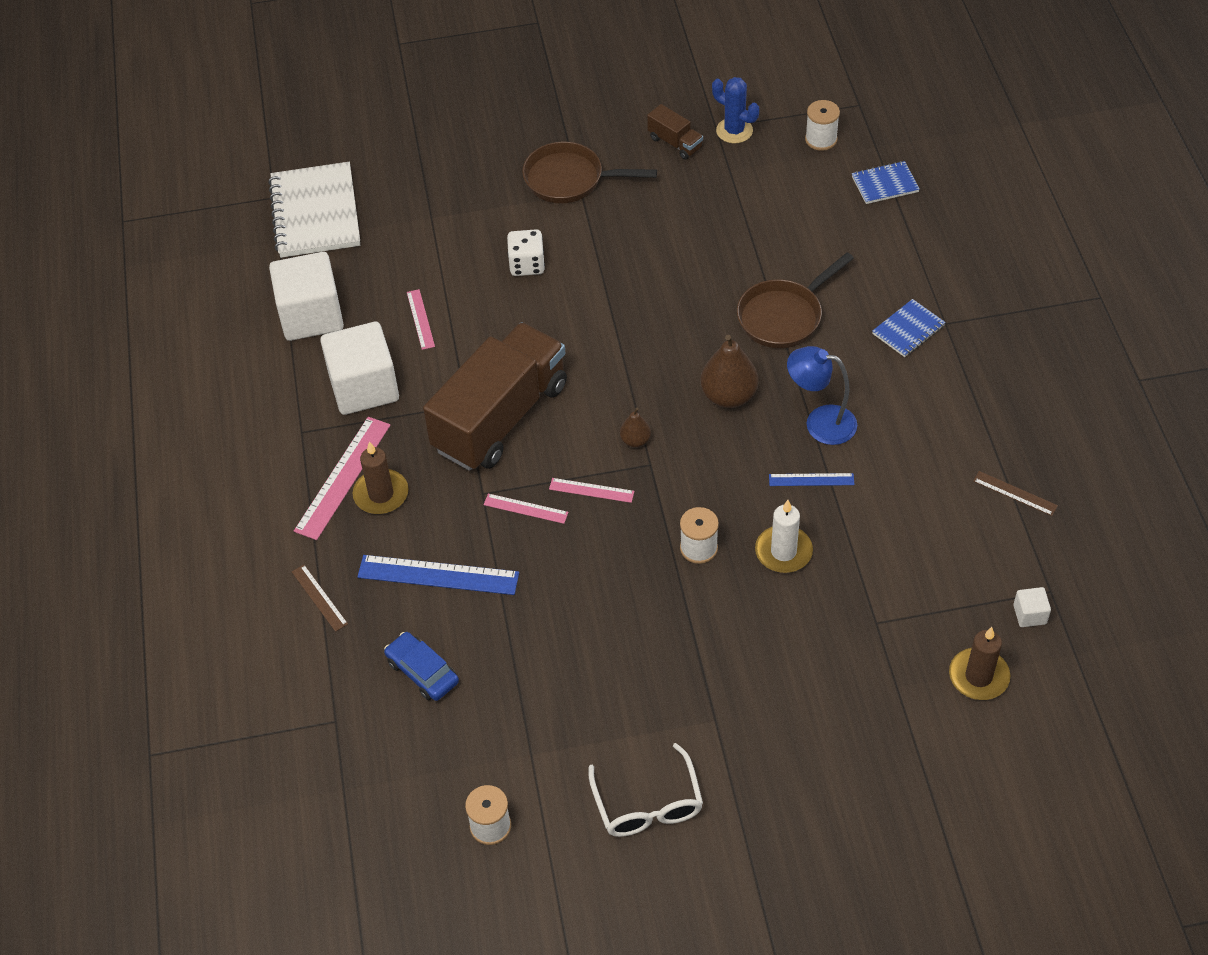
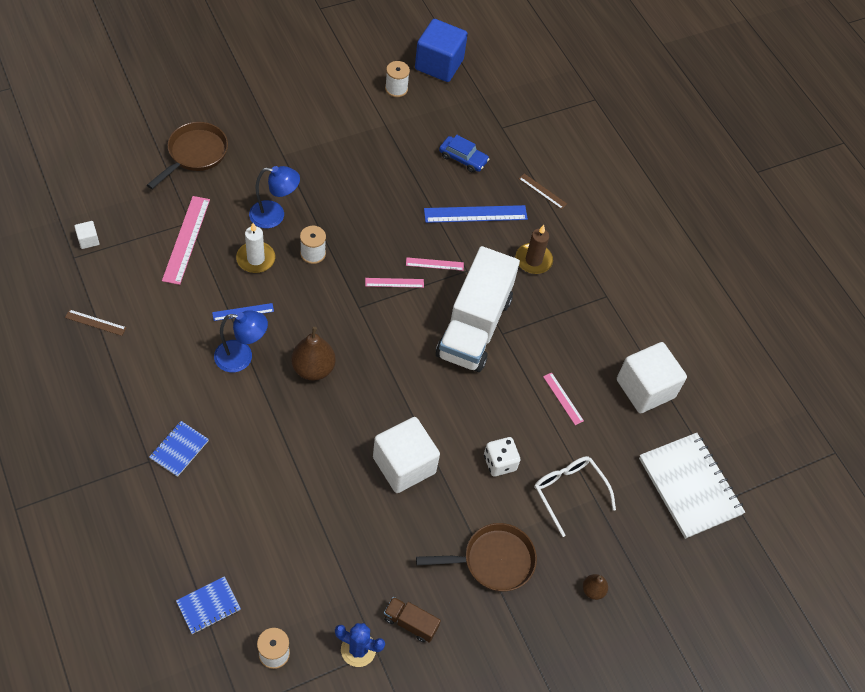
camera: 155 degrees right, 5 degrees up
pink ruler [294,417,390,540] -> pink ruler moved to [162,196,210,285]
white cube [320,321,399,415] -> white cube moved to [373,417,440,493]
brown truck [423,322,567,471] -> white truck [436,246,520,372]
white glasses [588,743,703,837] -> white glasses moved to [534,456,616,537]
brown pear [620,408,651,448] -> brown pear moved to [583,574,608,600]
brown pan [737,252,854,348] -> brown pan moved to [147,122,228,189]
brown candle [949,627,1010,700] -> none
none -> blue lamp [249,166,300,228]
none -> blue cube [415,19,468,82]

